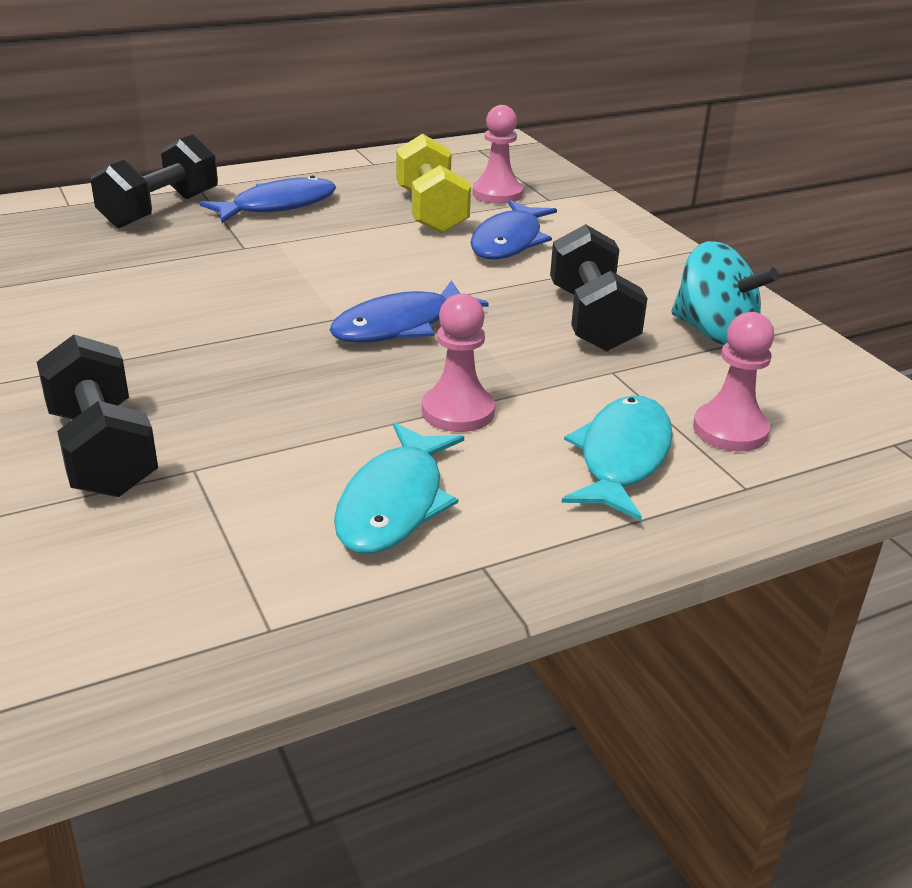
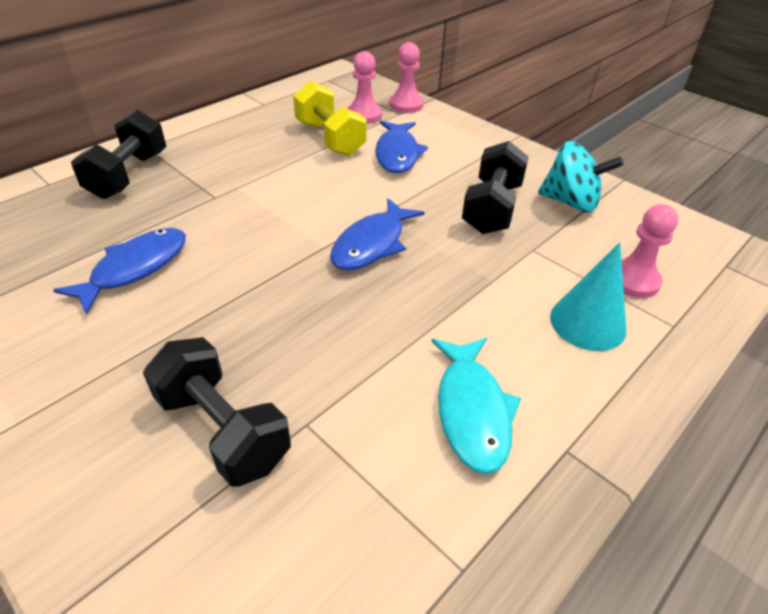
camera: 20 degrees left, 10 degrees up
blue fish [199,175,336,223] -> blue fish moved to [53,228,186,315]
pink pawn [422,293,495,432] -> pink pawn moved to [389,42,424,113]
black dumbbell [550,224,648,351] -> black dumbbell turned 45 degrees clockwise [462,141,529,234]
turquoise fish [561,396,673,521] -> turquoise cone [550,242,626,351]

